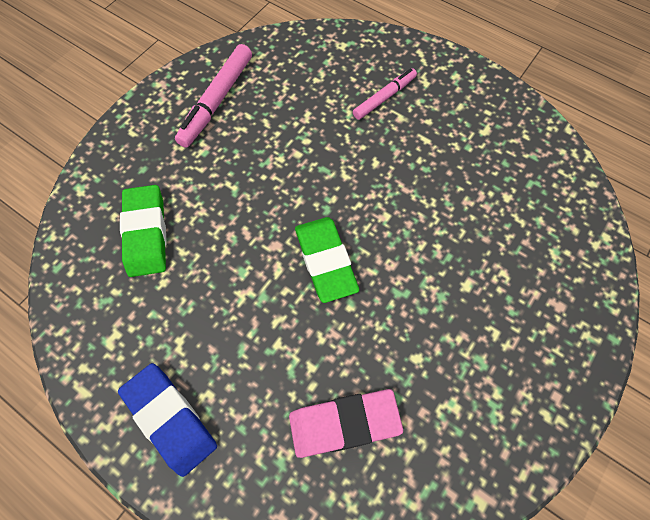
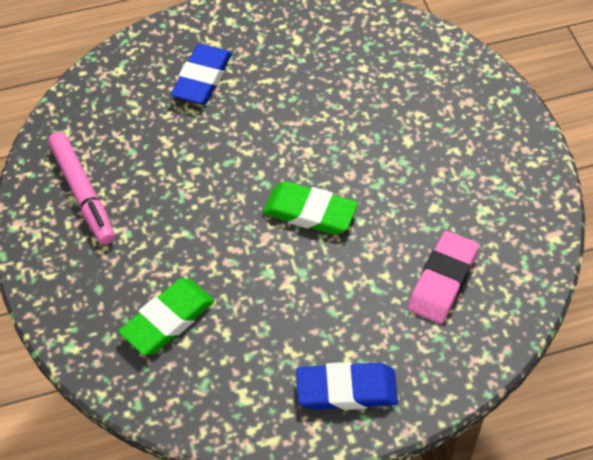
camera: 50 degrees left, 10 degrees down
green eraser [120,185,167,277] -> green eraser turned 75 degrees counterclockwise [118,279,214,355]
pink marker [353,68,417,120] -> blue eraser [171,44,232,104]

